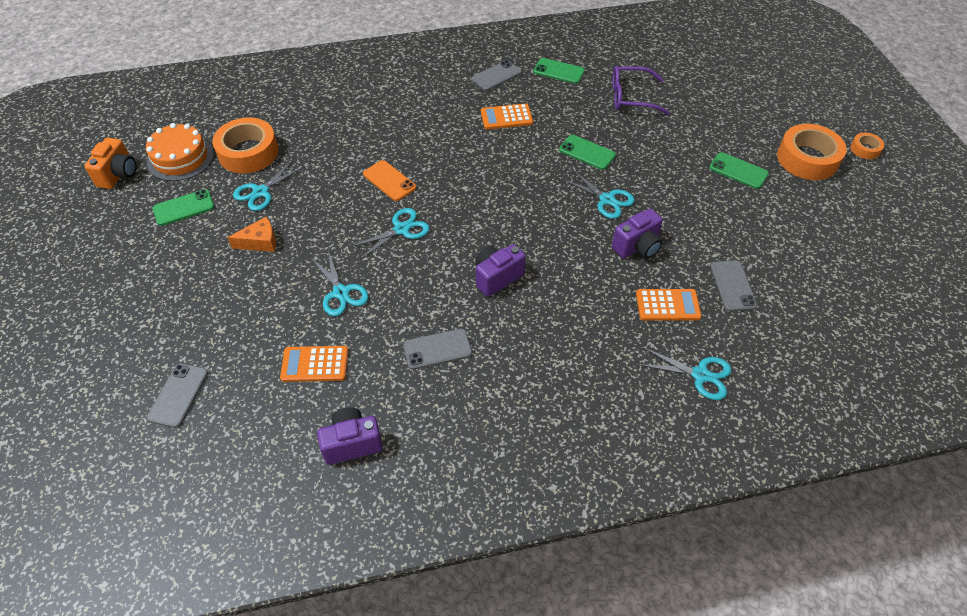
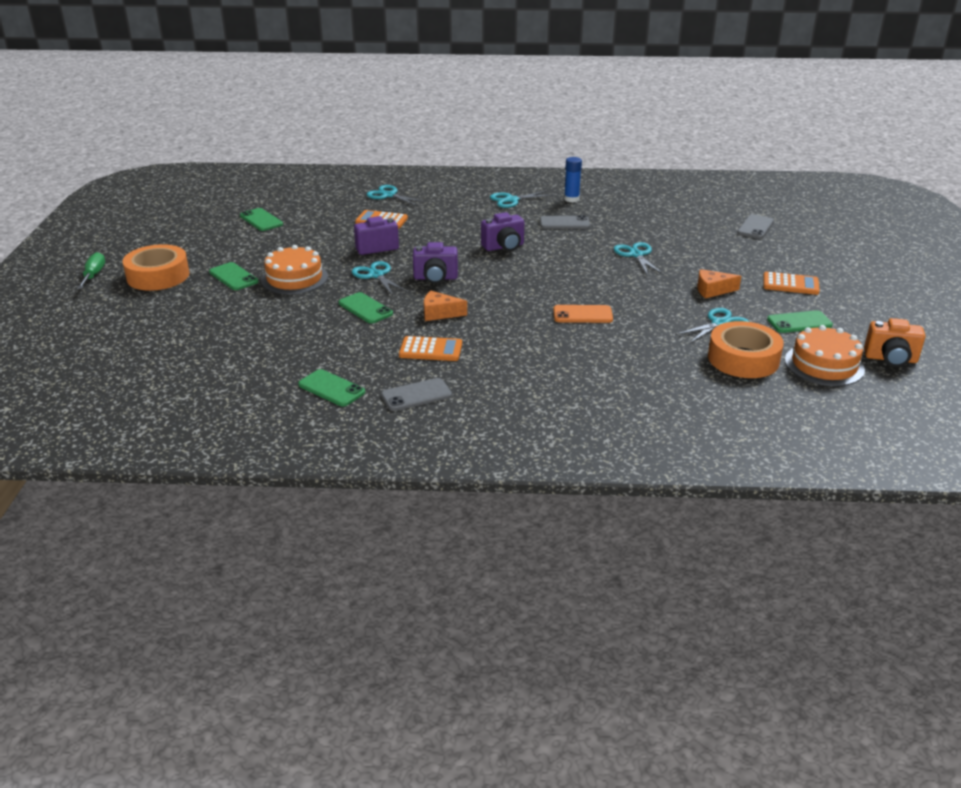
camera: 165 degrees left, 20 degrees down
orange camera [84,138,137,189] -> orange camera turned 105 degrees counterclockwise [864,318,926,367]
orange calculator [280,346,348,382] -> orange calculator moved to [763,272,820,295]
purple camera [317,407,383,465] -> purple camera moved to [413,242,458,284]
turquoise scissors [350,208,430,259] -> turquoise scissors moved to [490,190,553,208]
orange phone [363,160,416,201] -> orange phone turned 60 degrees counterclockwise [553,305,613,323]
purple glasses [612,66,670,115] -> none
grey phone [710,260,757,312] -> none
orange tape [850,133,884,159] -> green screwdriver [77,252,105,289]
none -> green phone [240,208,283,231]
none -> orange cake [261,245,328,294]
none -> orange cheese [424,291,467,321]
none -> blue glue stick [564,157,582,202]

